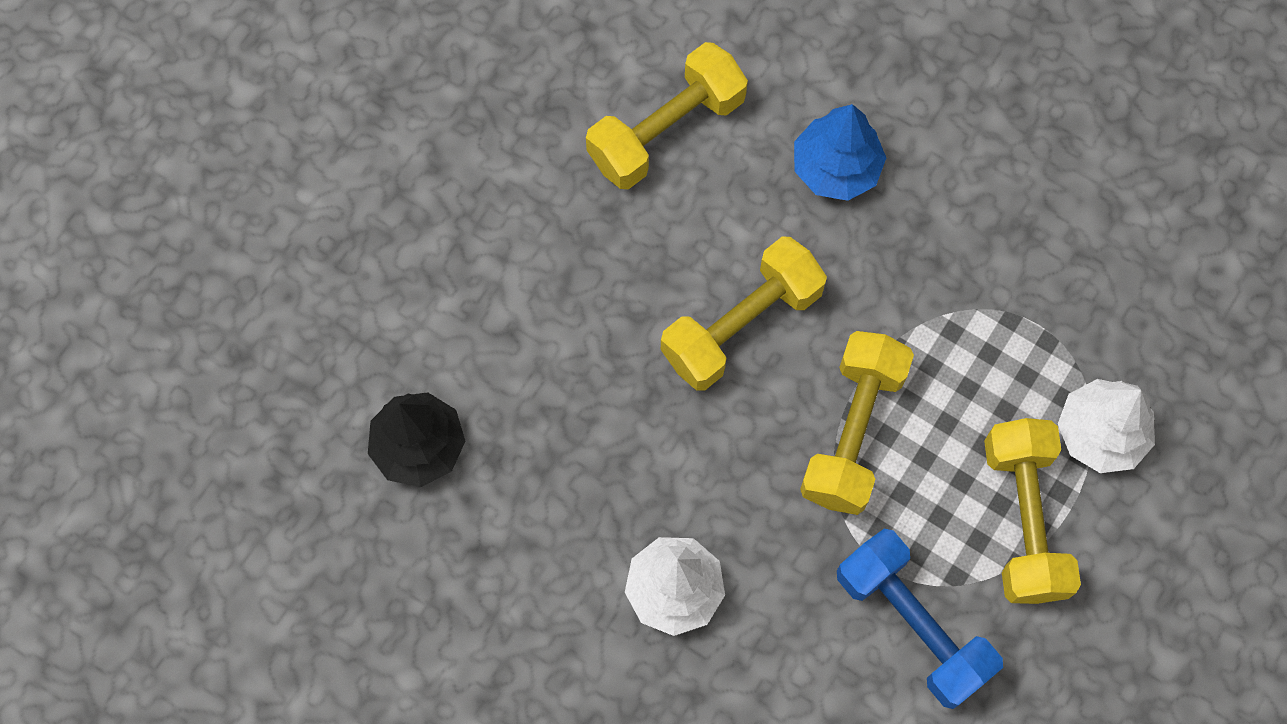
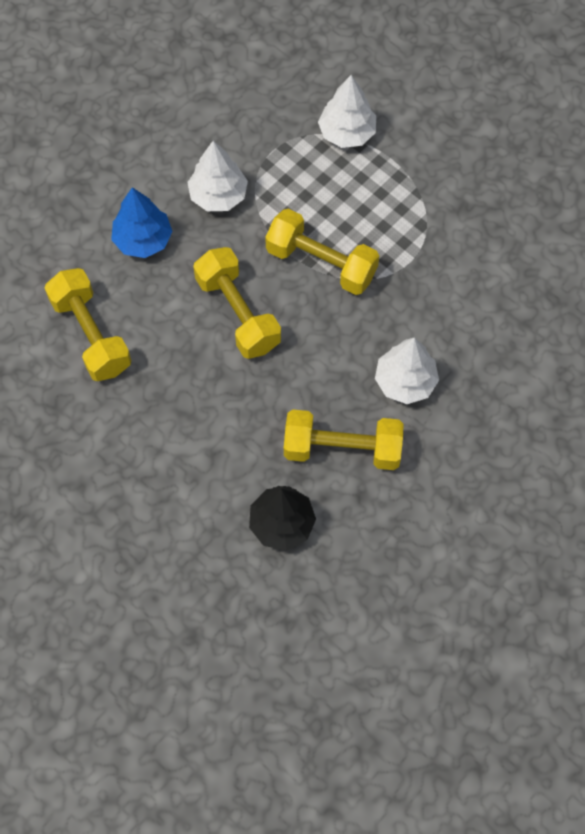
camera: 80 degrees left, 5 degrees down
blue dumbbell [837,528,1003,709] -> none
yellow dumbbell [984,418,1081,604] -> yellow dumbbell moved to [284,410,403,470]
none -> white tree [187,141,248,211]

